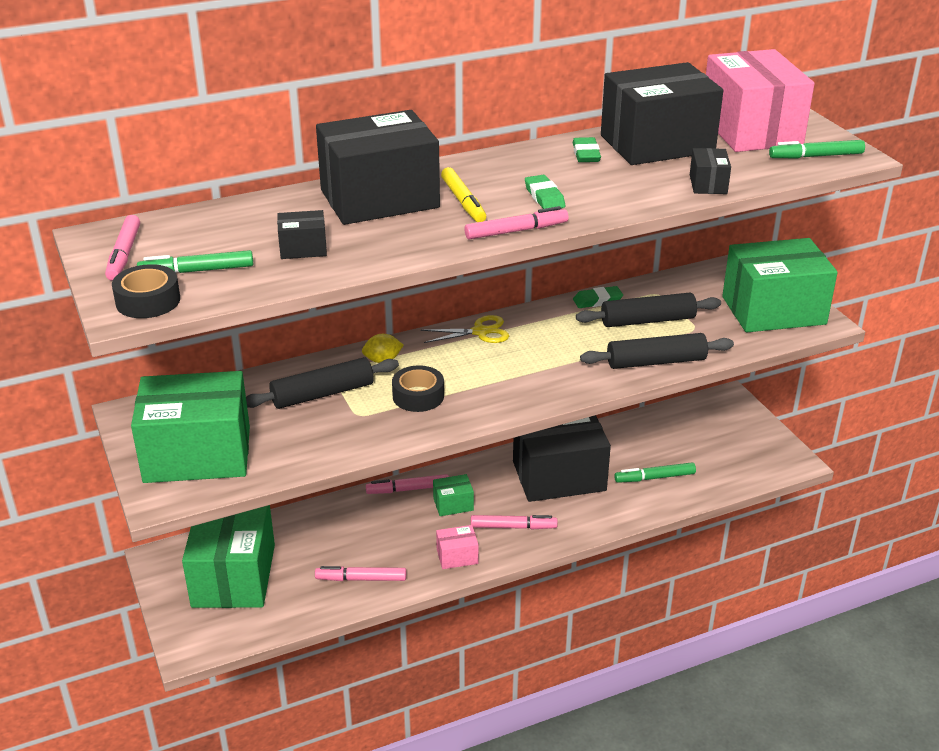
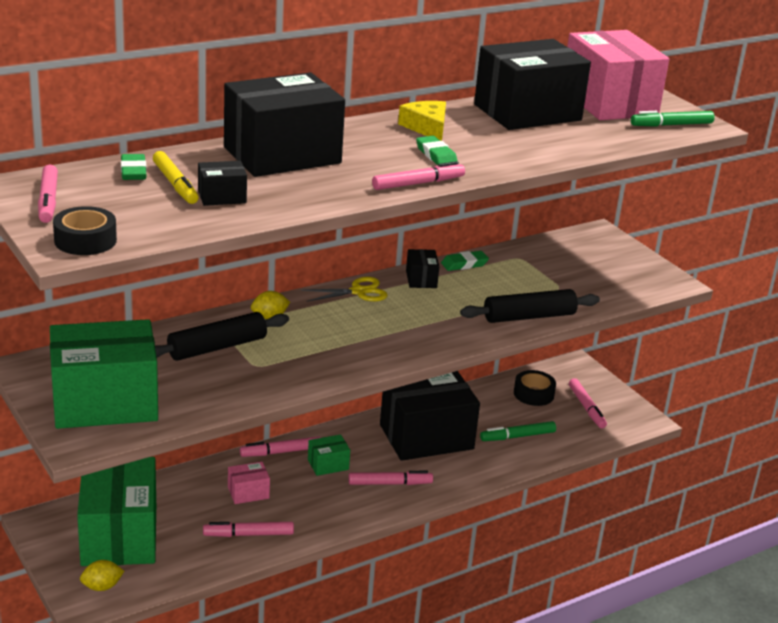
camera: 10 degrees left, 5 degrees down
green marker [137,250,253,273] -> none
black tape [392,365,444,412] -> black tape moved to [514,370,556,406]
pink box [436,525,479,569] -> pink box moved to [228,462,270,504]
yellow marker [441,167,486,222] -> yellow marker moved to [153,151,199,204]
green eraser [572,137,601,162] -> green eraser moved to [121,154,146,180]
black rolling pin [576,293,721,327] -> none
black box [690,148,731,194] -> black box moved to [406,249,439,288]
green box [722,238,838,332] -> none
none -> yellow lemon [80,560,124,591]
none -> yellow cheese [398,101,446,141]
none -> pink marker [569,378,607,428]

